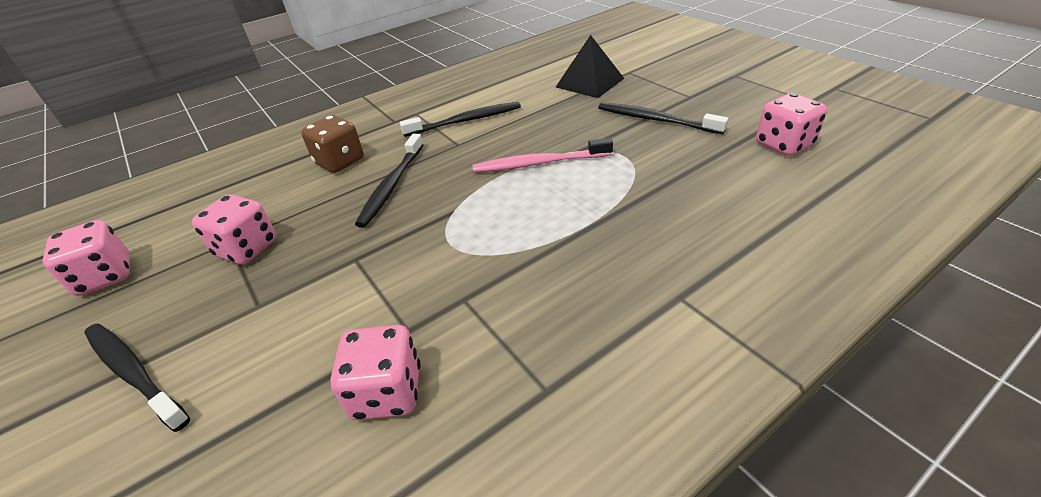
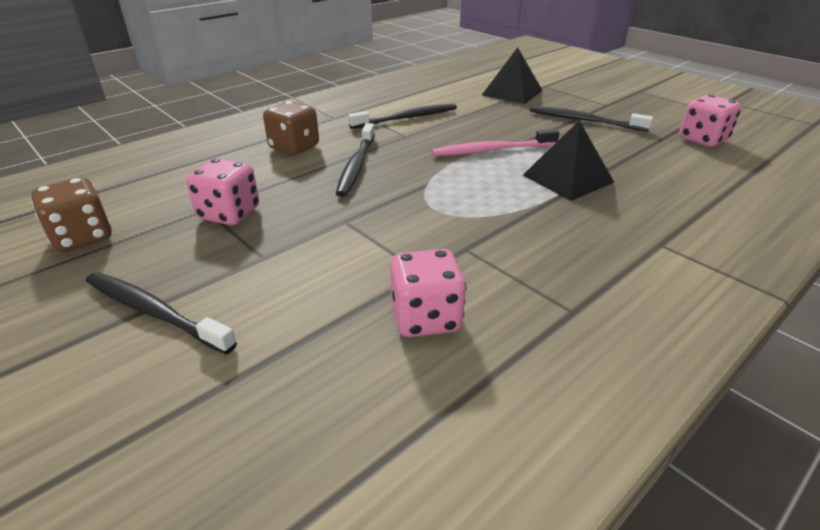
camera: 10 degrees left, 5 degrees down
pink dice [42,220,130,296] -> brown dice [31,177,112,252]
none -> black pyramid [523,120,614,201]

